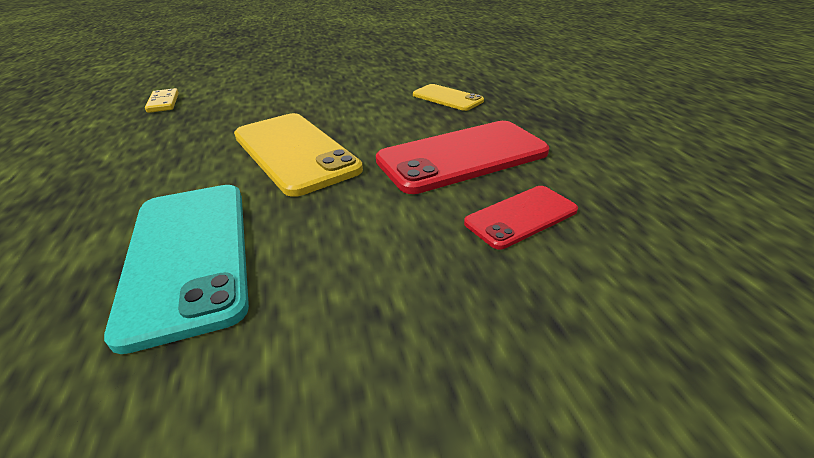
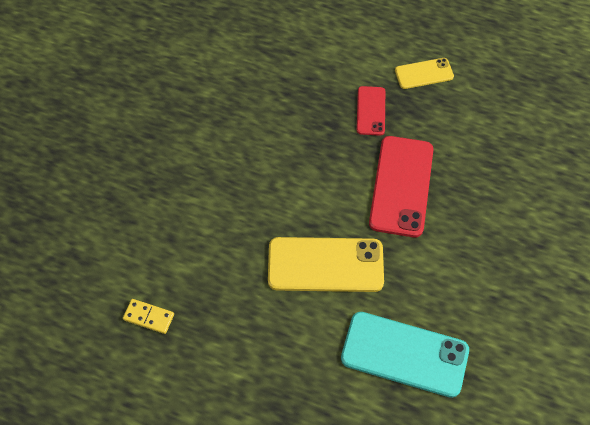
camera: 55 degrees left, 25 degrees up
yellow phone [413,84,484,111] -> yellow phone moved to [395,58,454,89]
red phone [464,186,578,249] -> red phone moved to [357,86,385,136]

